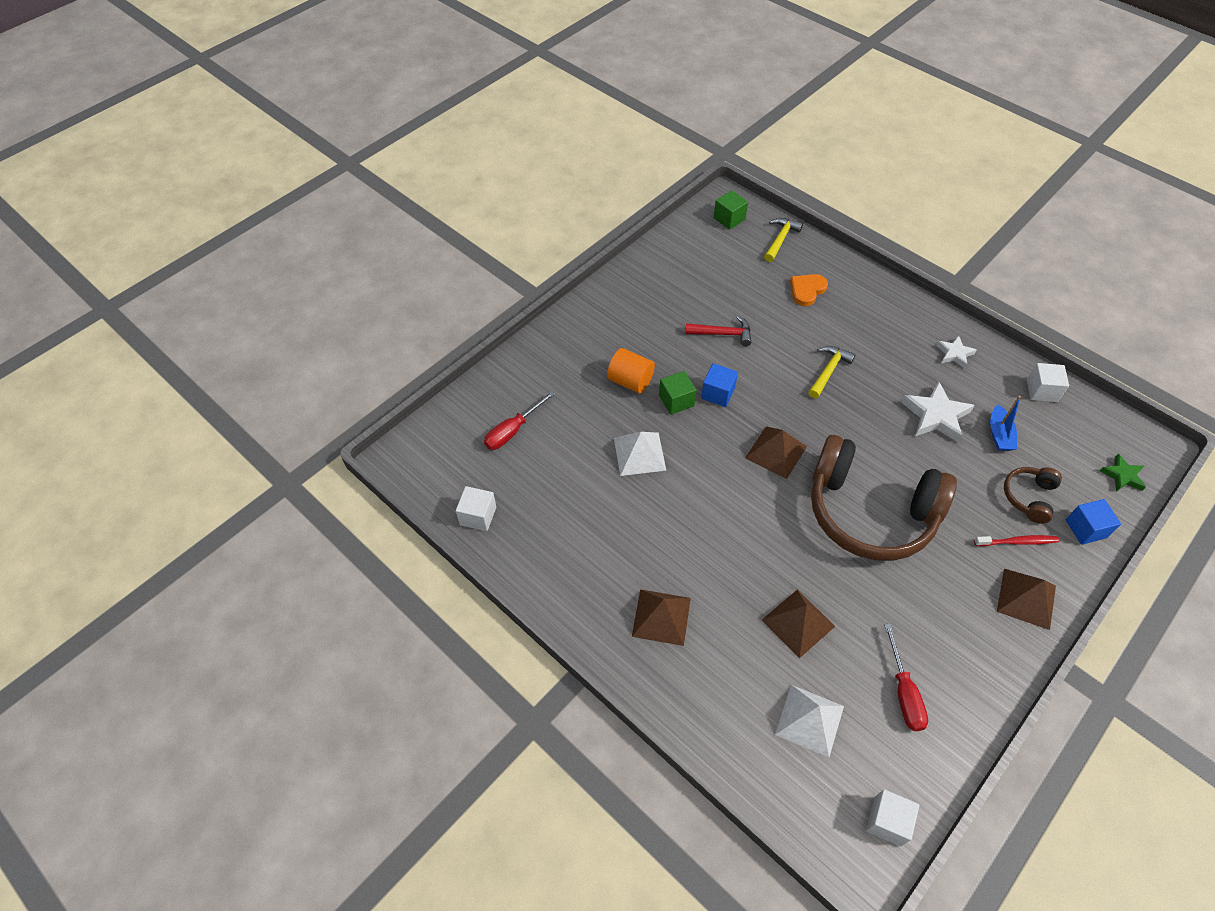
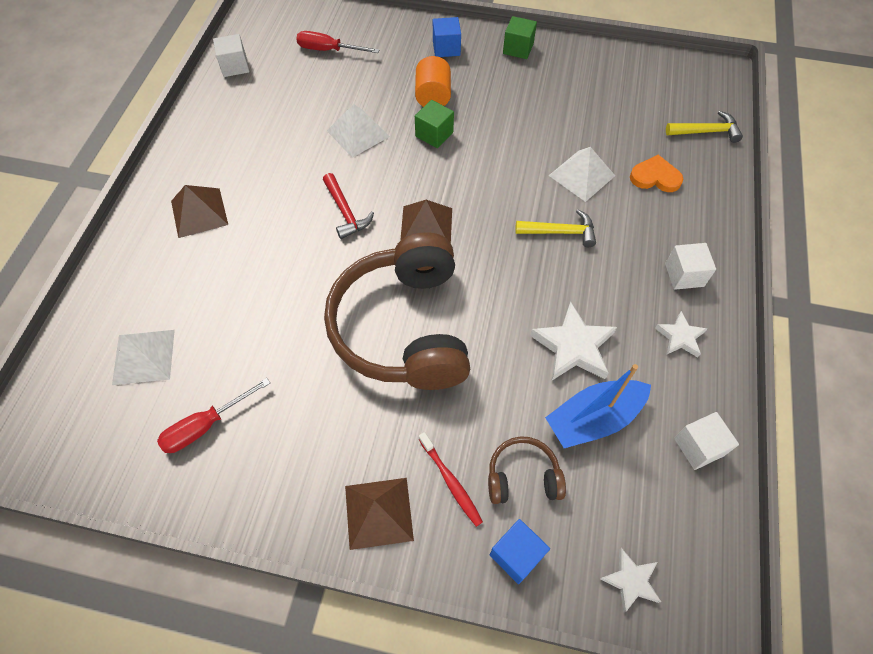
camera: 60 degrees right, 5 degrees up
red hammer [685,316,751,346] -> red hammer moved to [323,173,374,239]
blue cube [701,363,738,407] -> blue cube moved to [433,17,461,57]
green cube [713,190,748,230] -> green cube moved to [503,16,537,59]
brown pyramid [762,590,835,658] -> none
white cube [866,789,919,846] -> white cube moved to [665,243,716,290]
blue boat [990,396,1021,451] -> blue boat [545,364,651,448], size x1.59
green star [1100,454,1146,492] -> white star [600,548,661,613]
none -> white pyramid [548,147,615,202]

